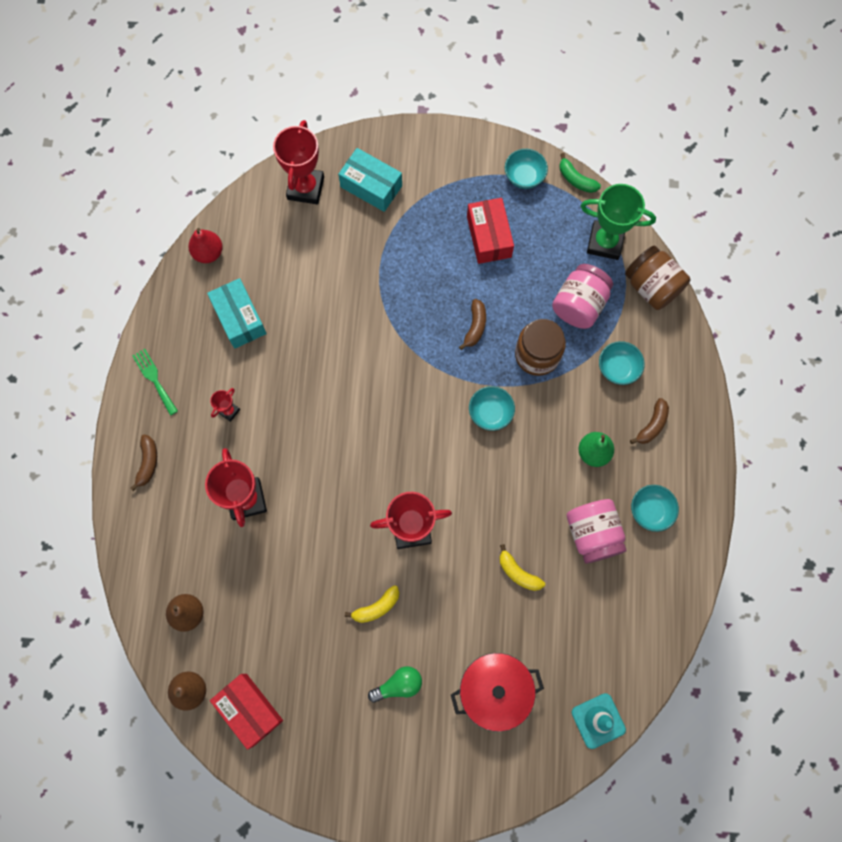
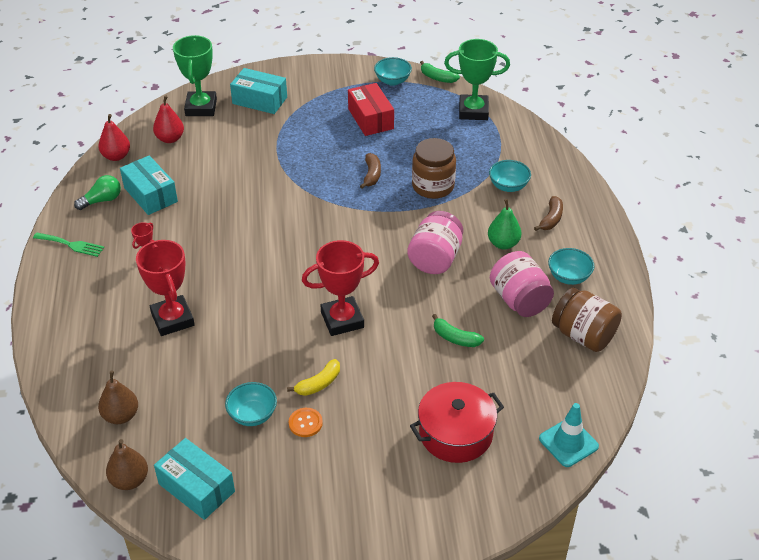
camera: 10 degrees left, 30 degrees down
brown banana [130,435,157,491] -> none
green fork [132,349,178,416] -> green fork turned 150 degrees clockwise [33,233,104,257]
red box [210,674,283,750] -> turquoise box [154,438,235,520]
red trophy [273,120,324,204] -> green trophy [173,35,217,116]
green light bulb [368,666,422,703] -> green light bulb moved to [74,175,121,210]
turquoise bowl [469,386,515,431] -> turquoise bowl moved to [225,382,277,426]
yellow banana [499,544,545,591] -> green banana [432,314,484,347]
pink jar [552,264,613,329] -> pink jar moved to [407,211,463,274]
brown jar [625,246,690,310] -> brown jar moved to [552,288,622,352]
none -> red pear [153,95,184,143]
none -> orange button [289,408,323,437]

